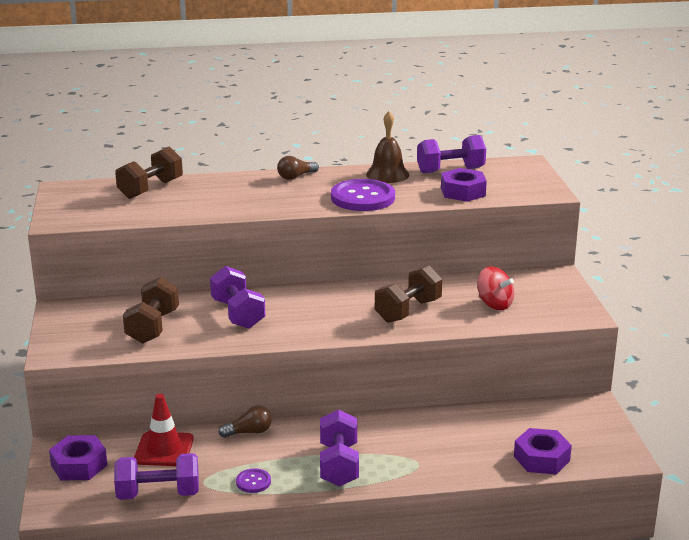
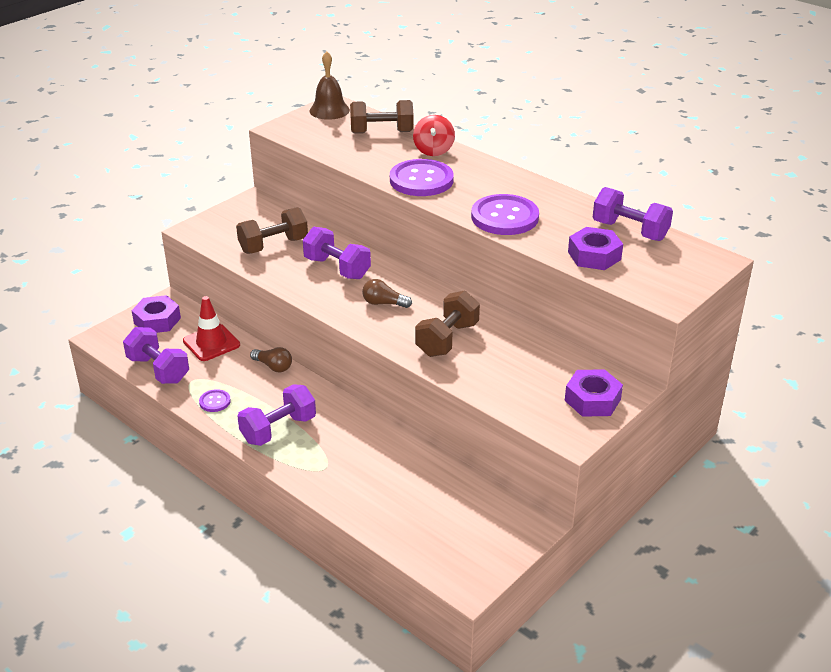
camera: 50 degrees right, 10 degrees up
purple dumbbell [210,266,265,329] -> purple dumbbell turned 75 degrees counterclockwise [303,227,371,279]
brown light bulb [277,156,319,180] -> brown light bulb moved to [362,279,412,308]
brown bell [366,111,409,183] -> brown bell moved to [309,51,350,120]
brown dumbbell [375,265,442,323] -> brown dumbbell turned 60 degrees counterclockwise [415,290,480,357]
red spinning top [477,267,514,310] -> red spinning top moved to [413,115,455,156]
purple nut [514,428,572,475] -> purple nut moved to [565,369,623,417]
none -> purple button [390,159,454,196]

